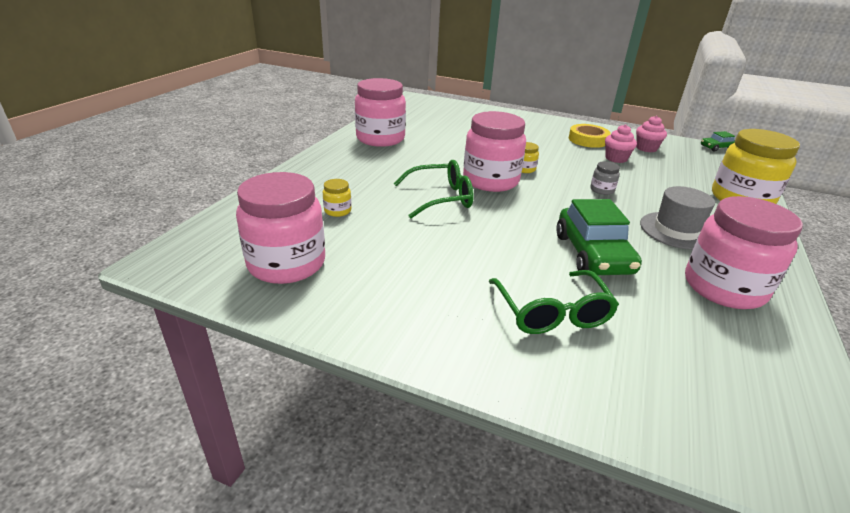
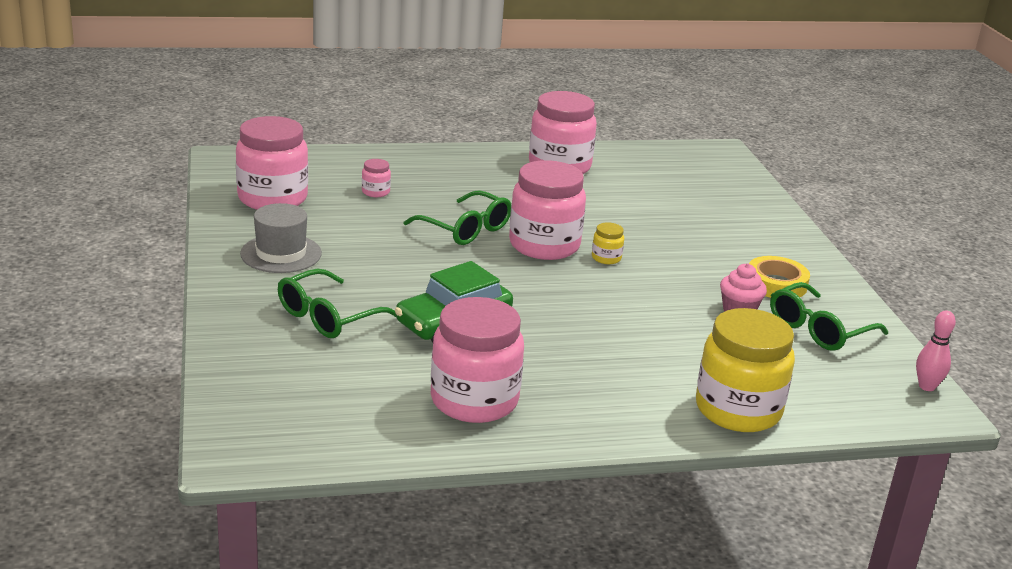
camera: 55 degrees right, 5 degrees down
yellow jar [323,179,352,217] -> pink jar [362,159,391,197]
grey jar [590,161,620,195] -> none
pink cupcake [636,116,667,152] -> green glasses [770,282,888,351]
grey hat [640,186,715,250] -> grey hat moved to [240,203,322,273]
green car [701,131,735,152] -> pink bowling pin [916,310,956,391]

